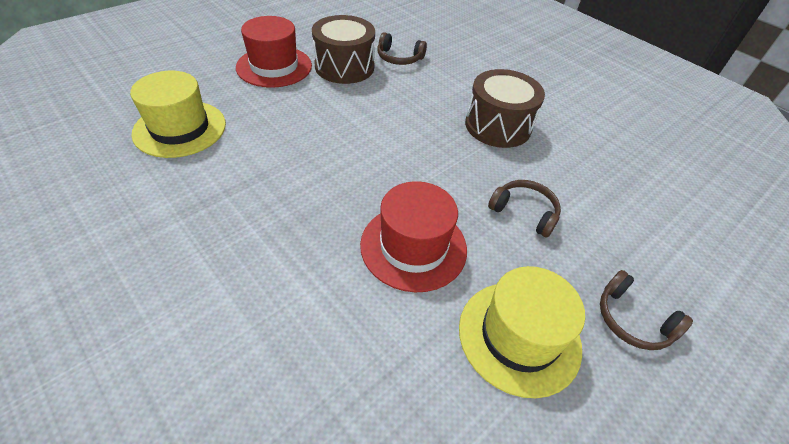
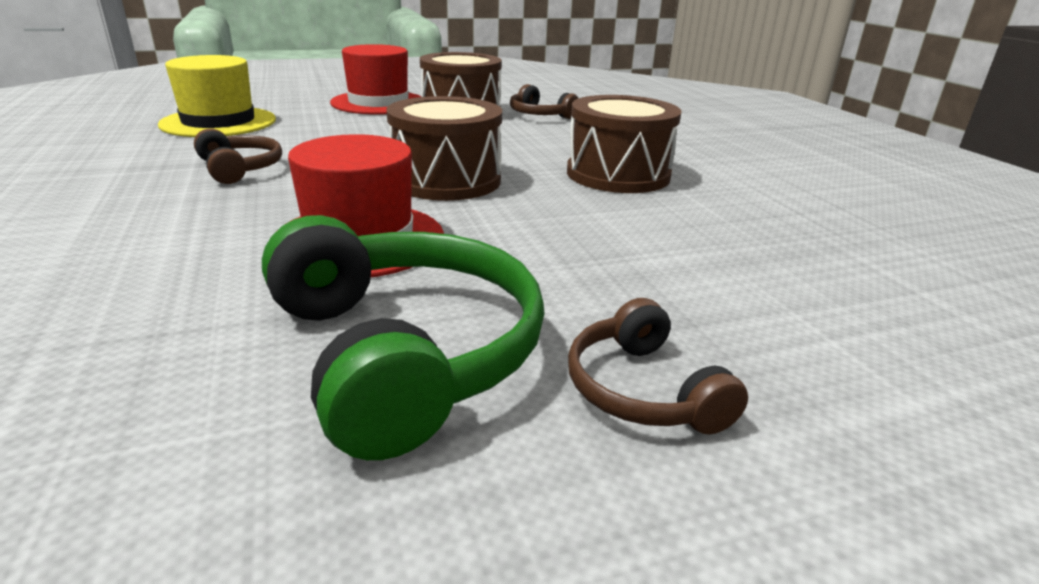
camera: 25 degrees right, 20 degrees down
yellow hat [459,266,585,398] -> green headphones [262,215,545,460]
brown headphones [488,180,561,238] -> brown headphones moved to [194,128,282,184]
none -> brown drum [386,96,502,201]

